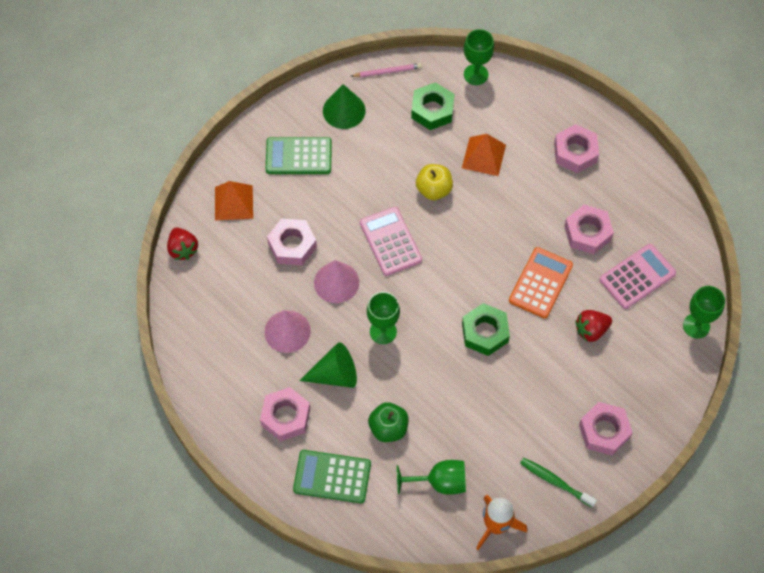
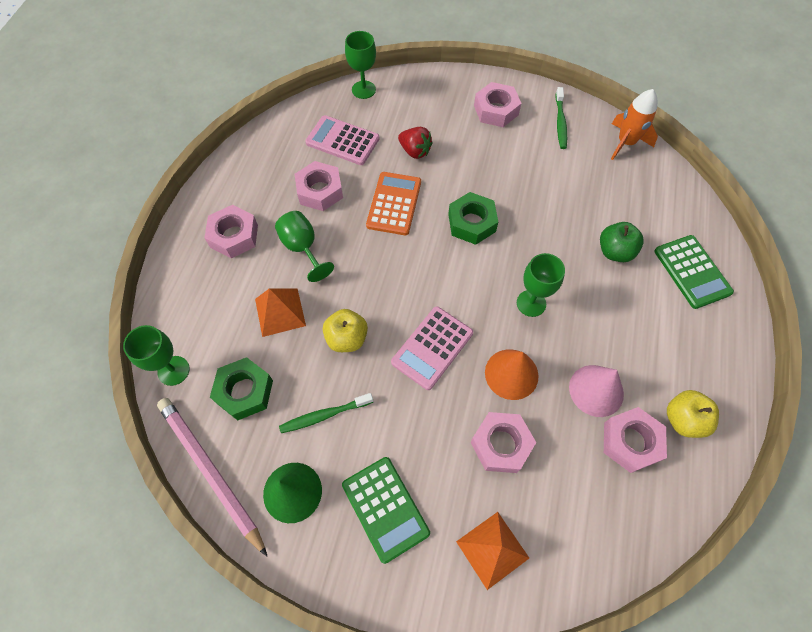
camera: 120 degrees left, 0 degrees up
red strawberry [167,227,198,260] -> none
pink nut [260,387,310,441] -> pink nut moved to [604,407,667,473]
green cone [299,342,357,388] -> none
pink cone [314,260,359,303] -> orange cone [485,349,539,400]
pink pencil [351,63,422,77] -> pink pencil [157,398,267,556], size x1.98
green goblet [397,460,466,495] -> green goblet moved to [275,211,334,282]
orange calculator [509,247,573,319] -> orange calculator turned 105 degrees clockwise [366,172,421,235]
none -> green toothbrush [279,393,373,433]
none -> yellow apple [667,390,719,438]

